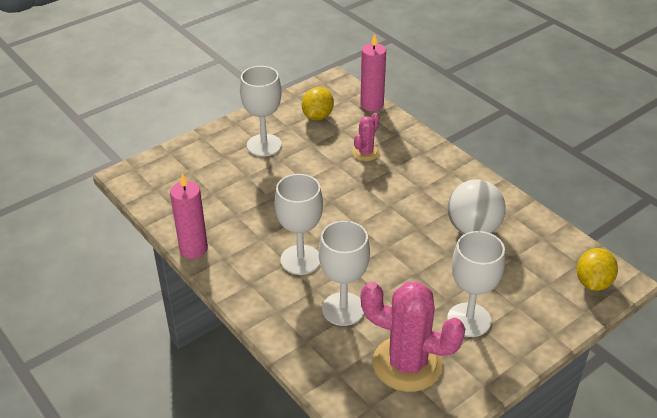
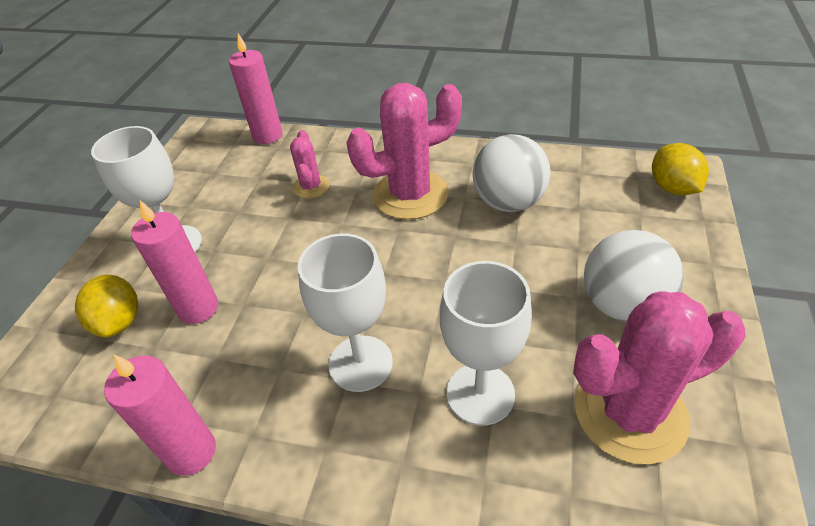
camera: 35 degrees left, 5 degrees up
yellow lemon [302,87,334,120] -> yellow lemon moved to [75,275,138,337]
white goblet [447,231,505,337] -> white ball [584,230,684,322]
none -> pink candle [131,201,218,324]
none -> pink cactus [346,83,462,220]

